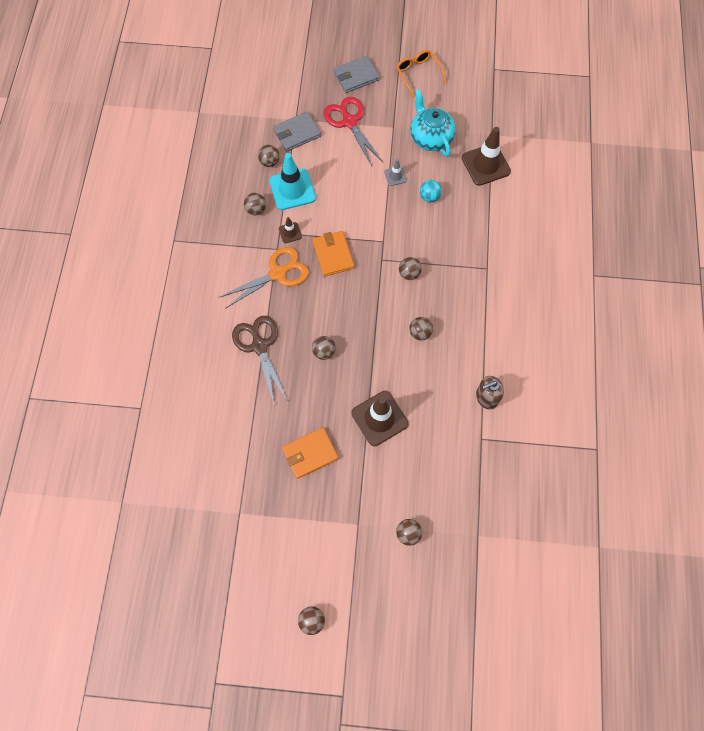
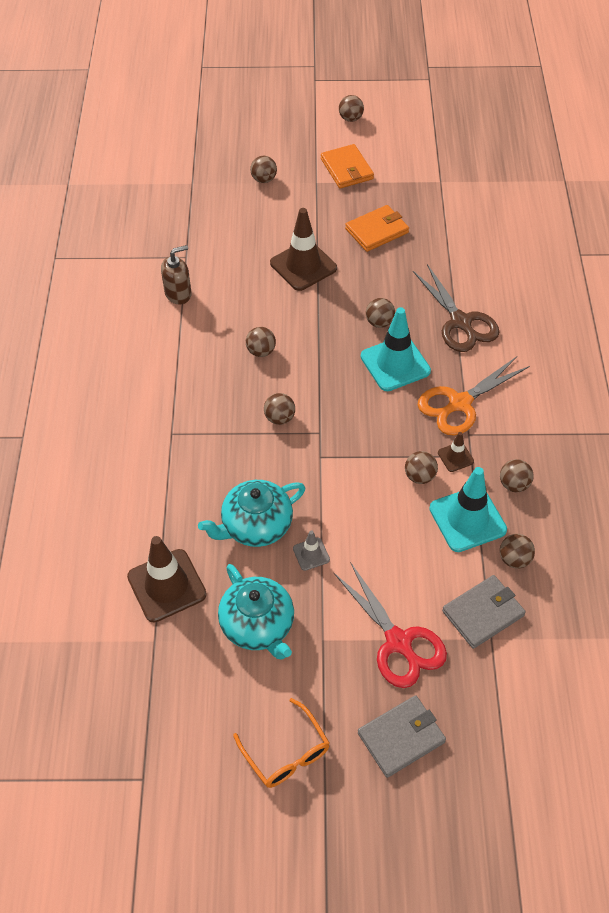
camera: 175 degrees right, 15 degrees down
orange wallet [312,231,354,277] -> orange wallet moved to [321,144,374,188]
turquoise ball [420,180,442,202] -> turquoise teapot [198,480,305,547]
none -> turquoise traffic cone [361,307,431,391]
none -> brown ball [405,451,438,484]

